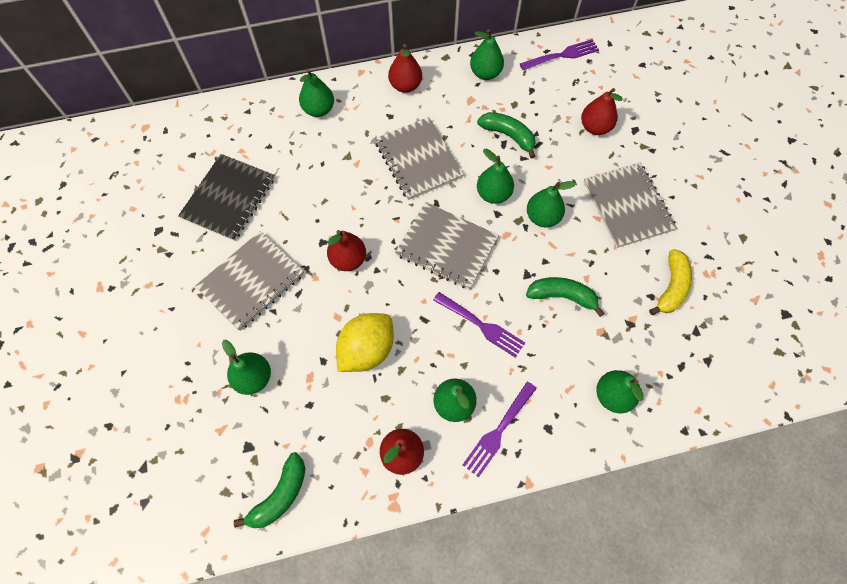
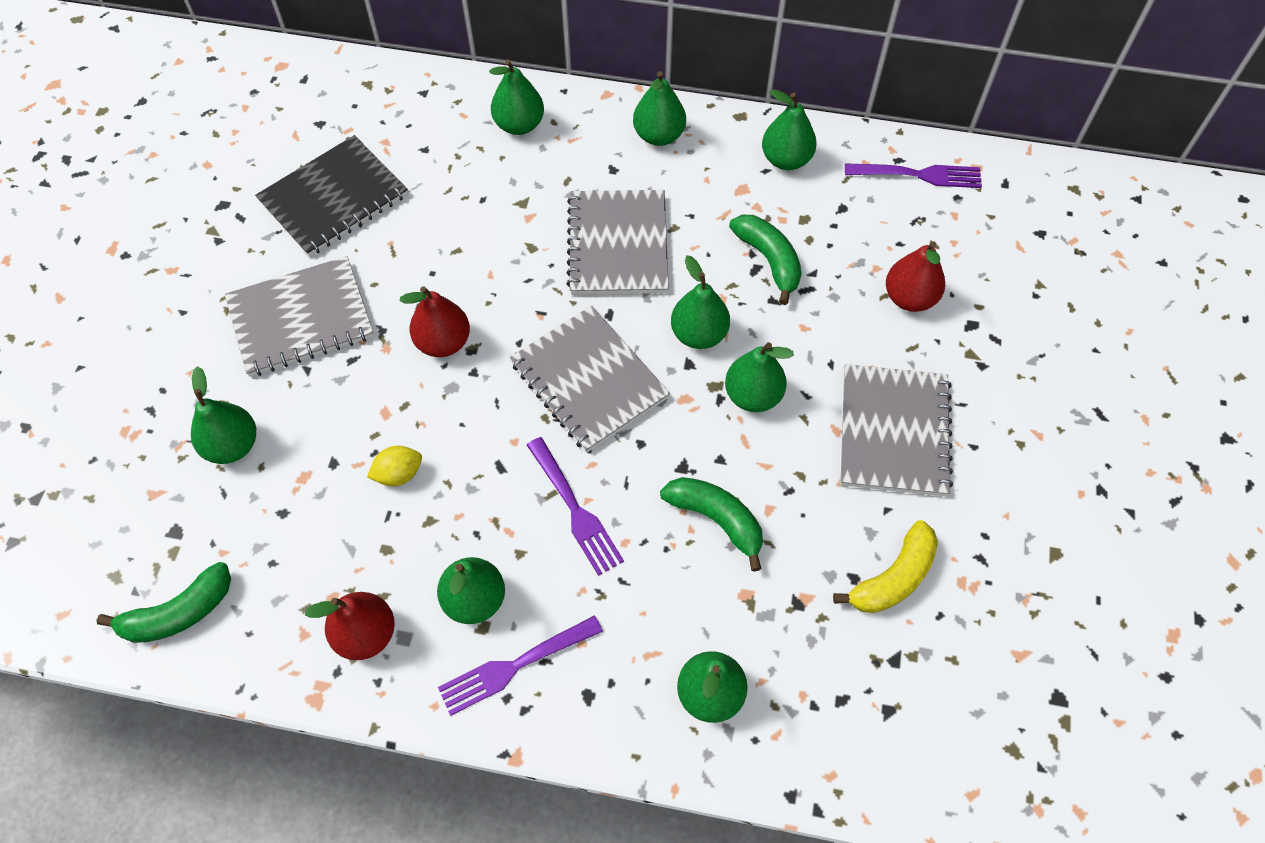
camera: 25 degrees right, 5 degrees down
yellow lemon [336,313,394,372] -> yellow lemon [367,446,422,486], size x0.50
red pear [388,44,422,93] -> green pear [633,71,686,146]

